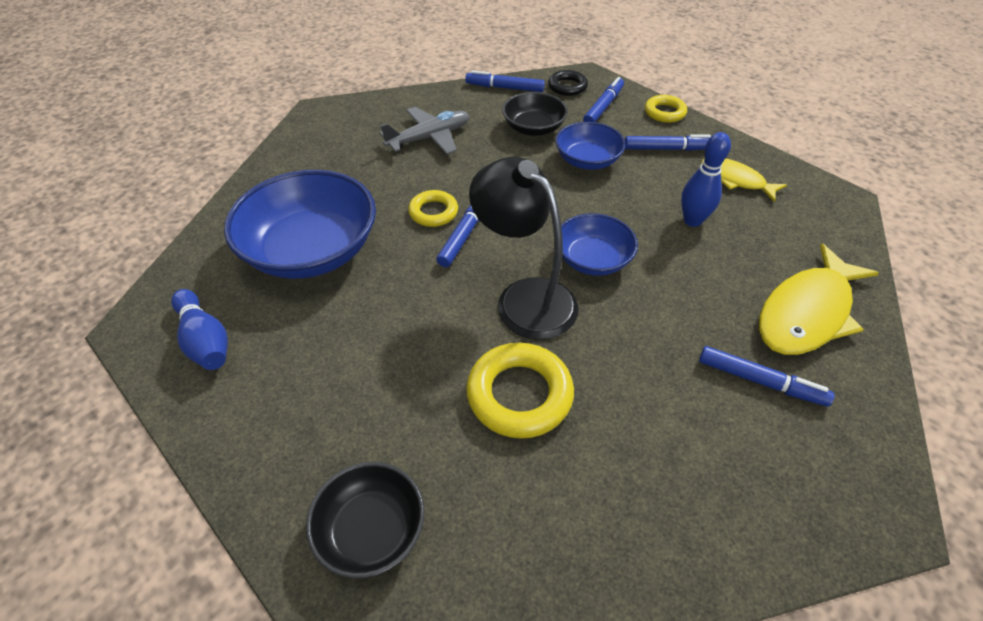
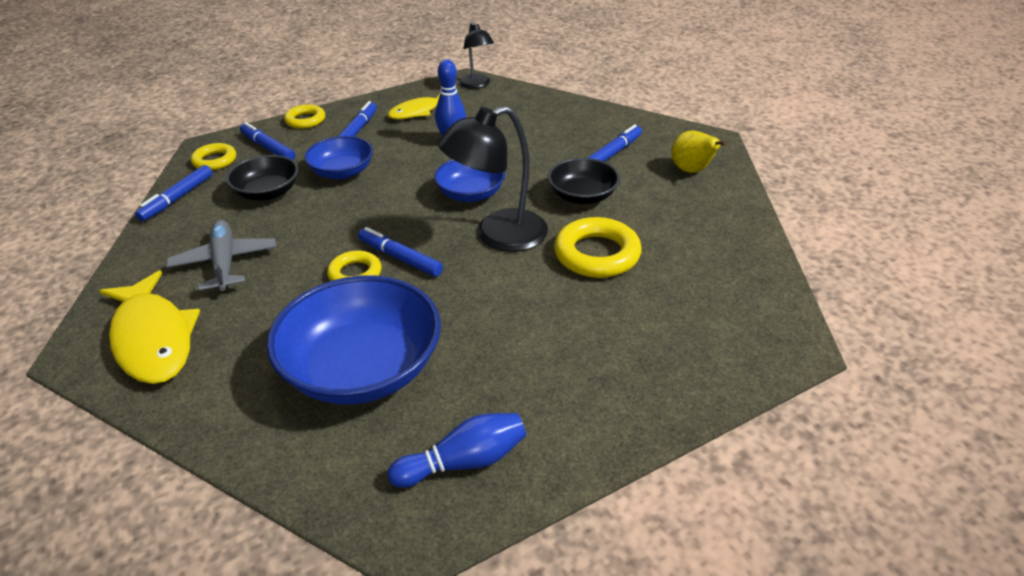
camera: 75 degrees left, 10 degrees down
black bowl [306,462,425,579] -> black bowl moved to [548,158,620,204]
black ring [548,70,588,96] -> yellow ring [191,143,236,170]
yellow fish [759,244,879,355] -> yellow fish moved to [99,270,200,384]
none -> black lamp [459,22,494,89]
none -> yellow pear [671,131,727,173]

